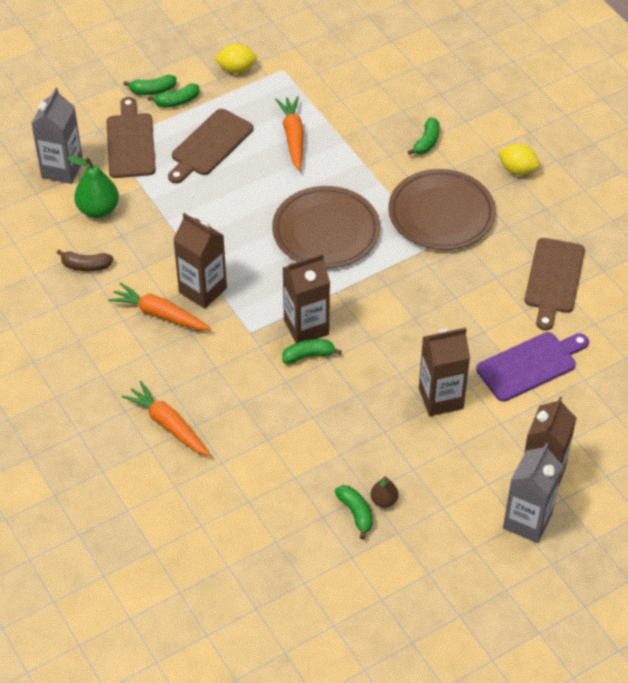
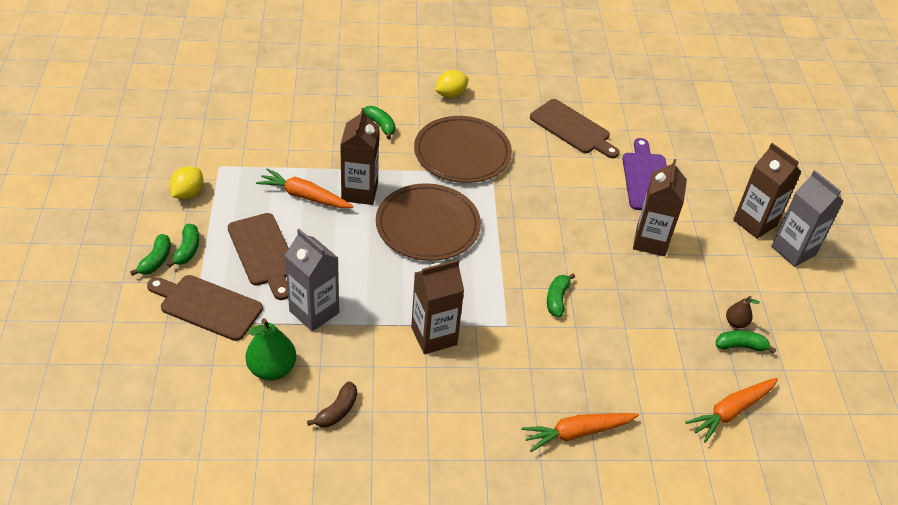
camera: 65 degrees left, 5 degrees down
grey carton [31,87,83,184] -> grey carton moved to [284,229,339,332]
orange carrot [108,282,211,330] -> orange carrot moved to [686,378,778,443]
brown carton [283,253,330,343] -> brown carton moved to [340,108,379,205]

